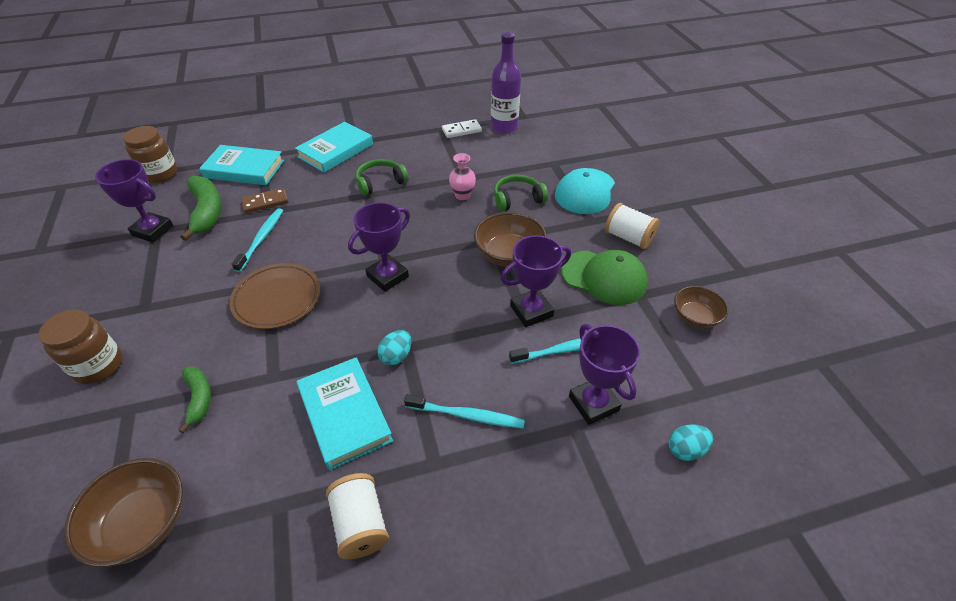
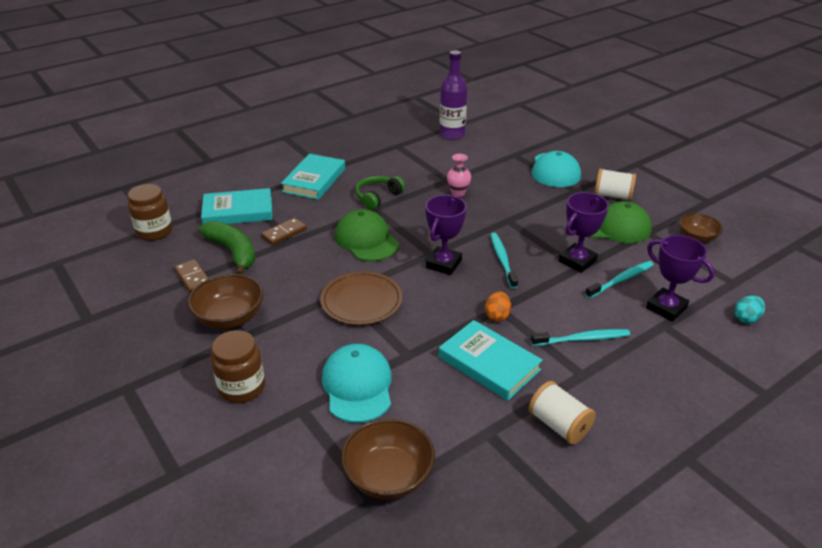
camera: 20 degrees left, 10 degrees down
purple trophy [95,159,173,243] -> brown domino [174,259,209,293]
green banana [179,366,211,433] -> turquoise cap [322,344,392,423]
turquoise toothbrush [232,208,283,272] -> turquoise toothbrush moved to [490,233,518,289]
turquoise egg [377,330,411,365] -> orange egg [485,291,511,322]
white domino [442,119,482,138] -> none
brown bowl [474,212,547,267] -> brown bowl moved to [188,274,263,329]
green headphones [494,175,548,212] -> none
none -> green cap [335,209,399,261]

